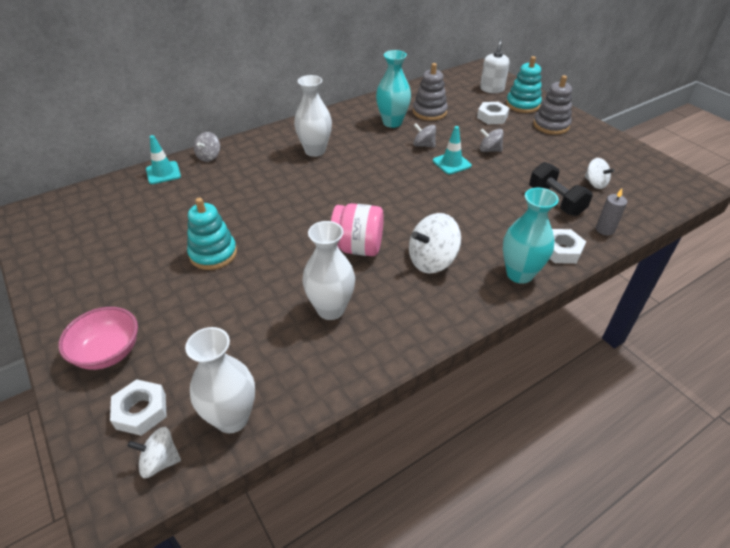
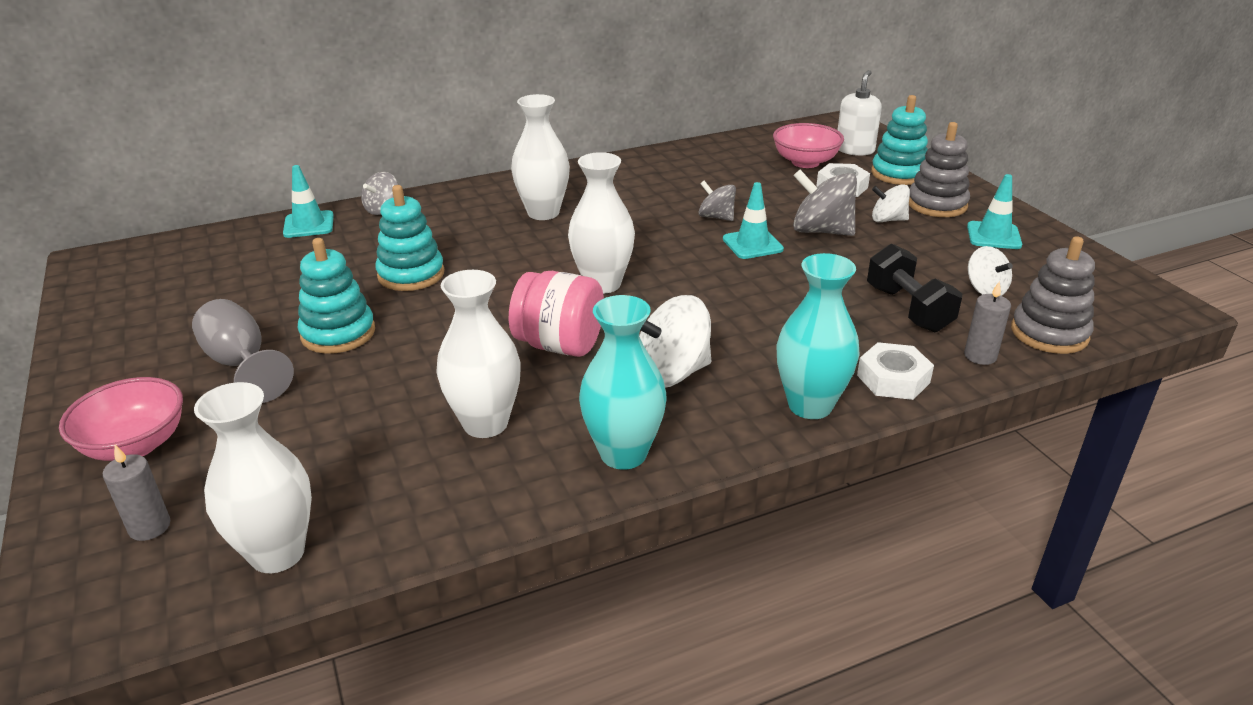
camera: 10 degrees right, 10 degrees down
white nut [110,379,167,436] -> grey candle [103,445,170,541]
white spinning top [127,427,181,478] -> white spinning top moved to [872,184,910,222]
turquoise vase [376,50,411,128] -> turquoise vase moved to [579,295,667,470]
grey stacking toy [413,63,448,121] -> grey stacking toy moved to [1011,236,1095,354]
grey spinning top [480,129,504,152] -> grey spinning top [793,170,857,236], size x1.66
none -> grey goblet [192,299,294,403]
none -> turquoise stacking toy [375,185,444,291]
none -> white vase [568,152,635,294]
none -> pink bowl [773,123,844,168]
none -> turquoise traffic cone [967,174,1022,249]

